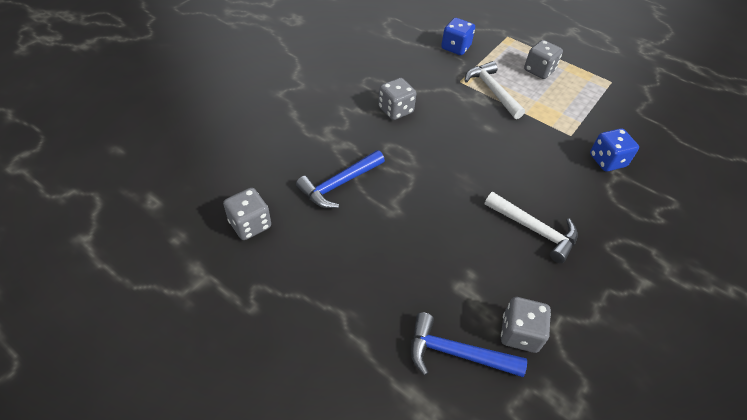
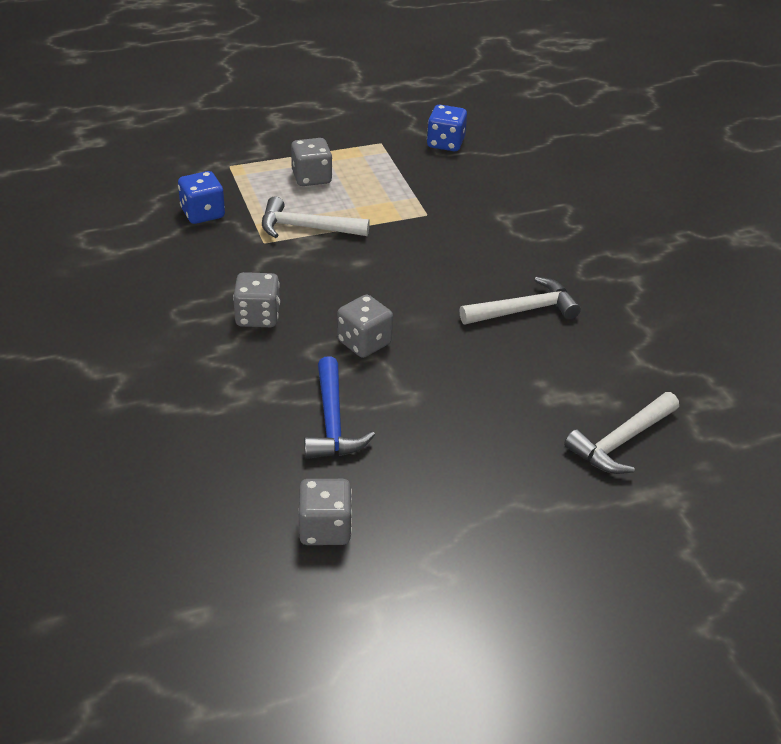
camera: 55 degrees left, 10 degrees down
blue hammer [411,312,527,377] -> white hammer [564,392,679,474]
grey dice [501,297,551,353] -> grey dice moved to [337,295,393,358]
blue dice [590,128,639,172] -> blue dice moved to [427,104,467,151]

